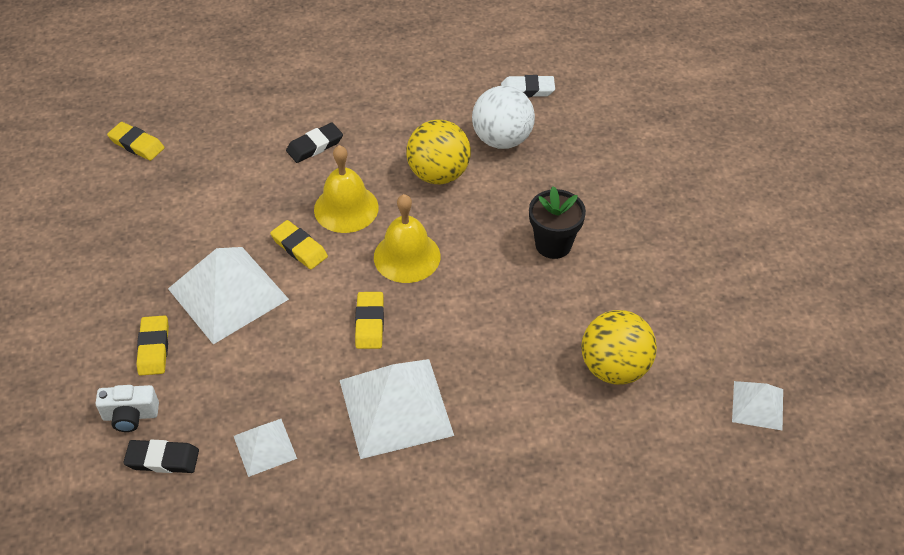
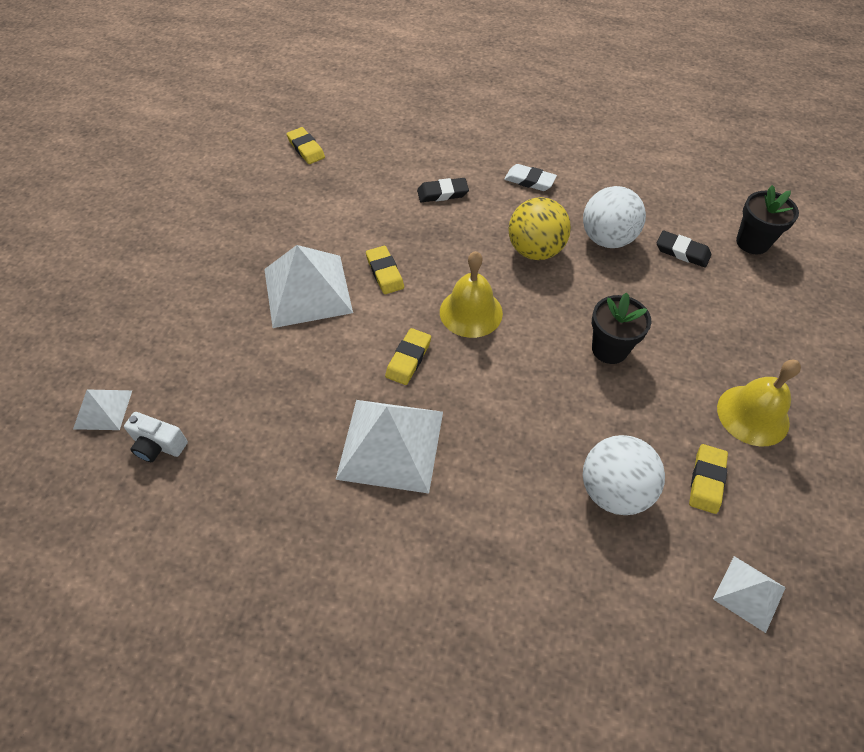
camera: 25 degrees right, 5 degrees up
white camera [95,385,159,432] -> white camera moved to [124,412,188,462]
black eraser [123,439,199,473] -> black eraser moved to [657,231,711,268]
yellow eraser [136,315,169,376] -> yellow eraser moved to [689,444,728,514]
white pyramid [234,419,297,477] -> white pyramid moved to [73,390,132,430]
yellow bell [314,145,379,233] -> yellow bell moved to [717,360,801,447]
white eraser [501,75,555,97] -> white eraser moved to [504,164,557,191]
yellow ball [581,310,657,385] -> white ball [583,435,665,515]
none -> black flower pot [736,185,799,254]

